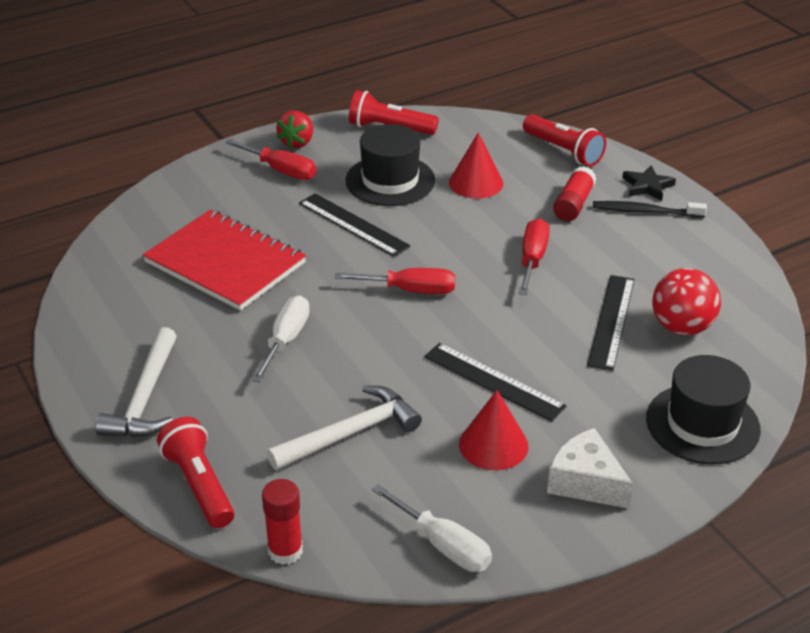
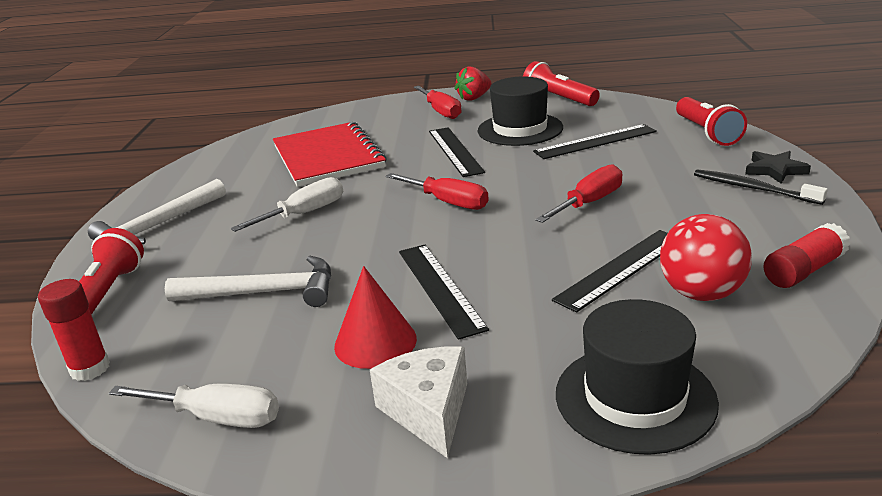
camera: 35 degrees right, 10 degrees down
white screwdriver [372,484,492,572] -> white screwdriver turned 60 degrees counterclockwise [109,384,279,428]
red cone [449,132,503,199] -> black ruler [533,124,657,159]
red glue stick [553,166,596,221] -> red glue stick moved to [763,223,851,288]

